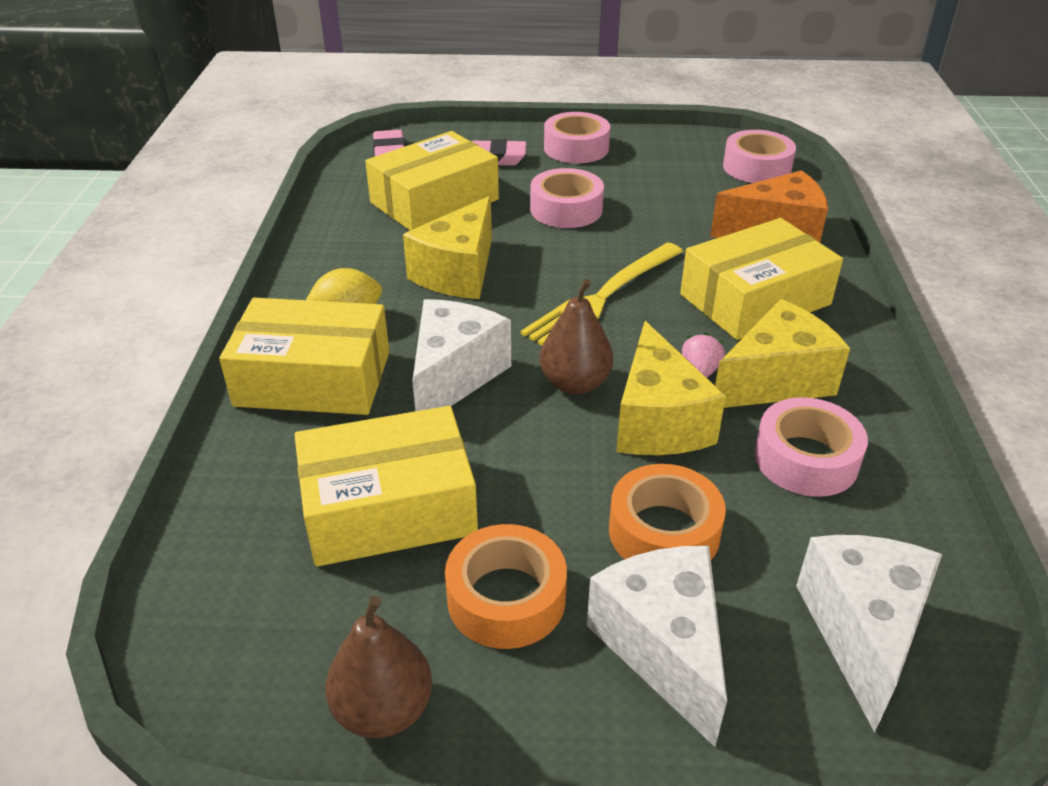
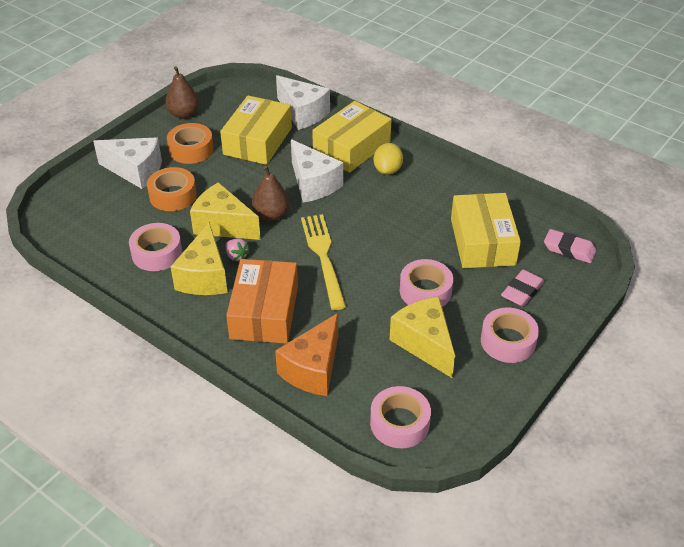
camera: 125 degrees right, 5 degrees up
yellow cheese [403,196,492,299] -> yellow cheese moved to [390,297,455,378]
yellow box [680,218,843,340] -> orange box [226,259,298,344]
white cheese [796,535,942,732] -> white cheese moved to [276,75,330,130]

